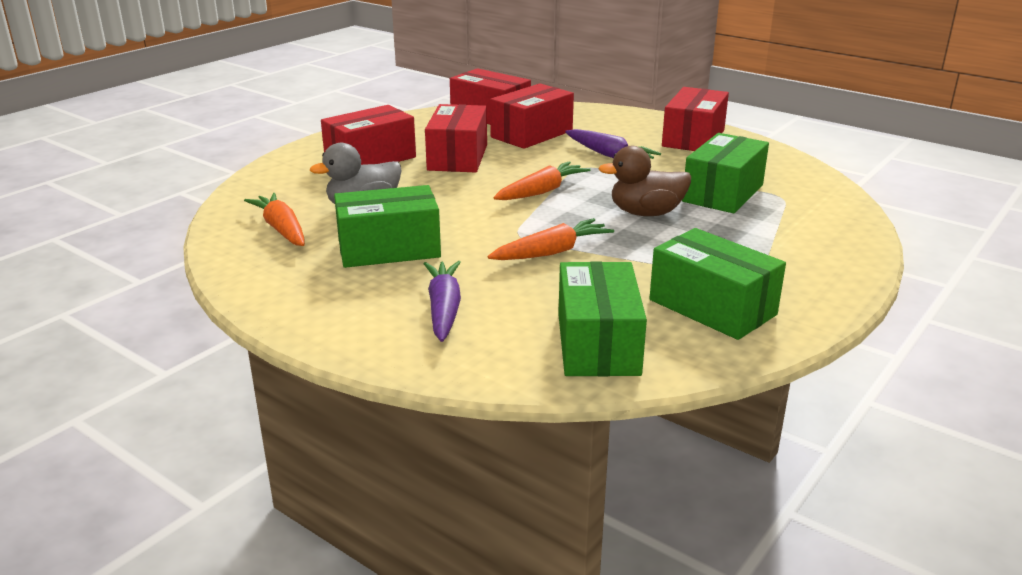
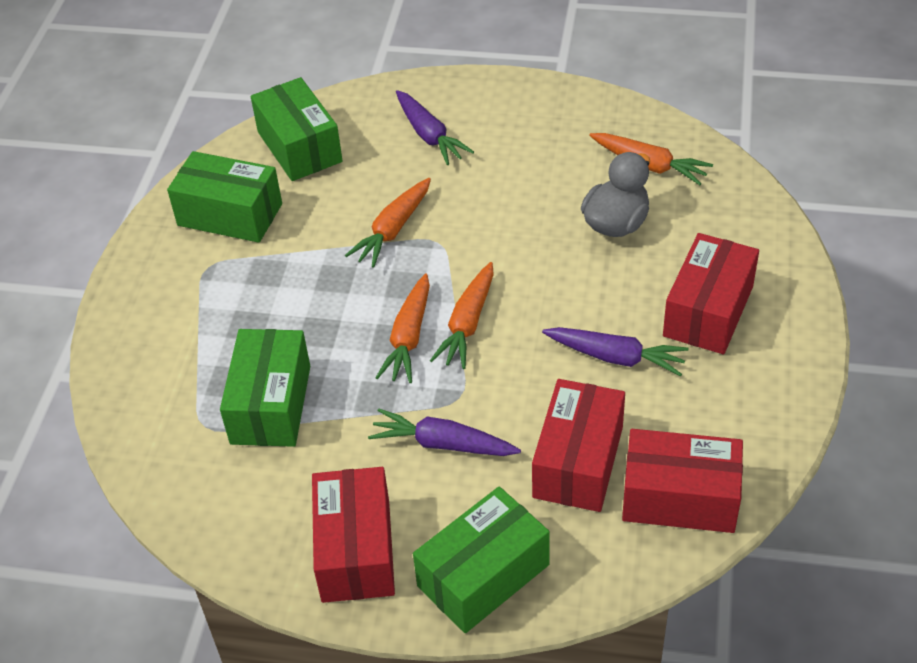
camera: 155 degrees right, 20 degrees up
green box [334,185,441,268] -> green box moved to [413,486,550,633]
red box [425,104,487,172] -> purple carrot [542,327,689,376]
brown duck [599,146,691,216] -> none
none -> orange carrot [375,273,430,383]

